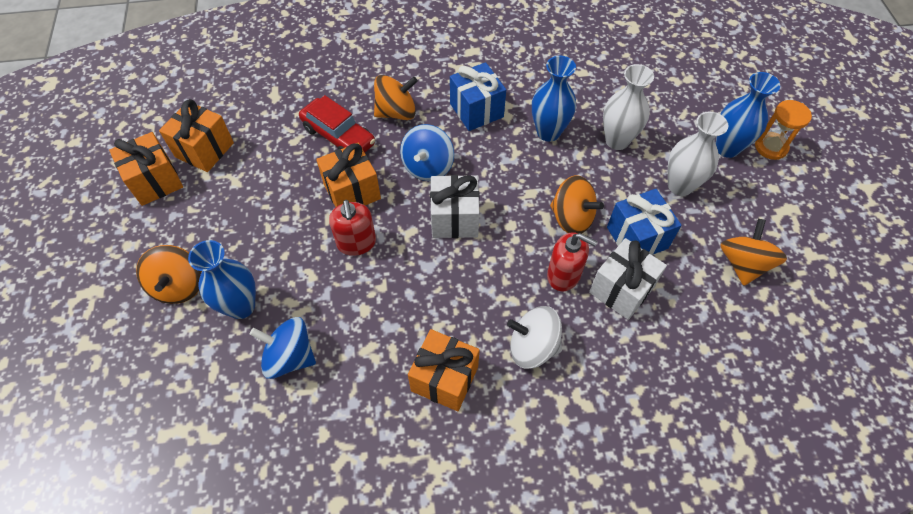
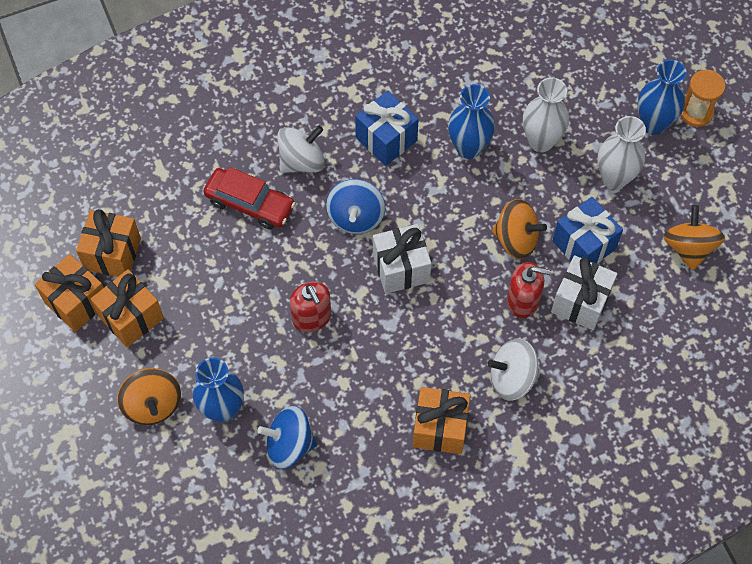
camera: 15 degrees left, 5 degrees up
orange gift [316,143,381,207] -> orange gift moved to [91,269,164,347]
orange spinning top [374,75,418,120] -> white spinning top [277,125,325,173]

